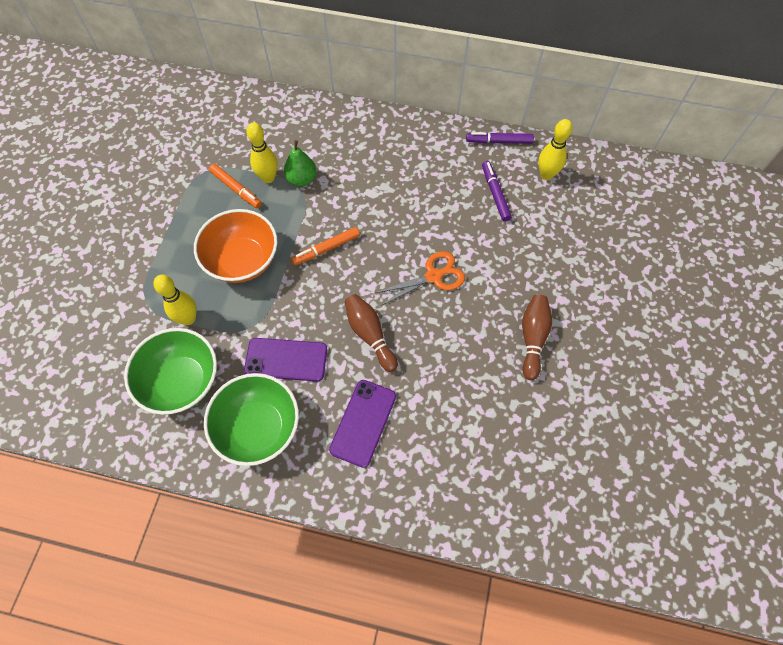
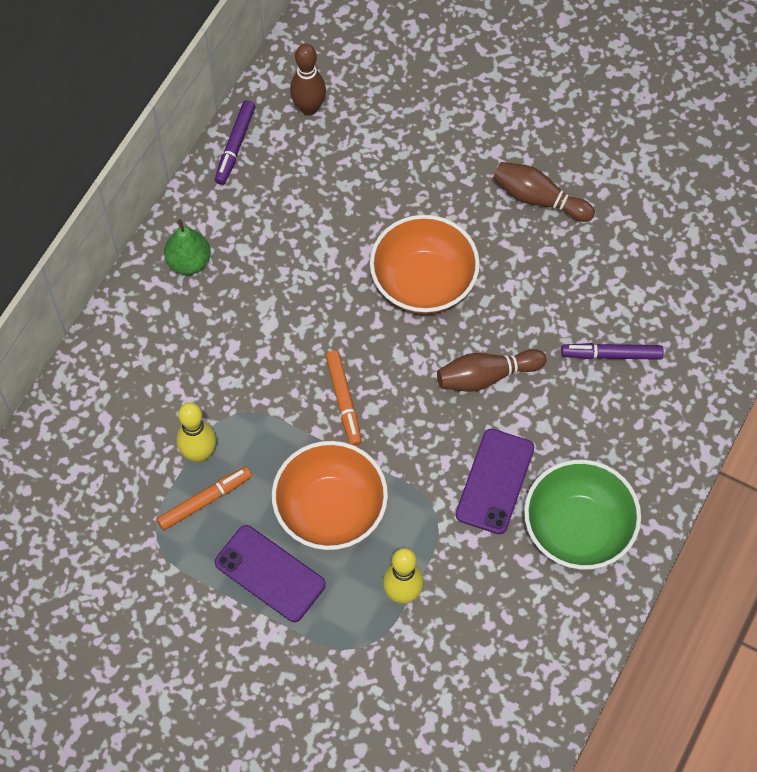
camera: 75 degrees left, 0 degrees up
green bowl [124,328,217,415] -> none
green pear [284,140,317,187] -> green pear moved to [164,219,211,275]
purple phone [329,380,396,468] -> purple phone moved to [215,525,326,622]
orange scissors [376,251,465,306] -> orange bowl [370,215,480,314]
purple marker [482,161,512,221] -> purple marker moved to [561,343,664,360]
yellow bowling pin [538,119,572,180] -> brown bowling pin [290,44,326,116]

